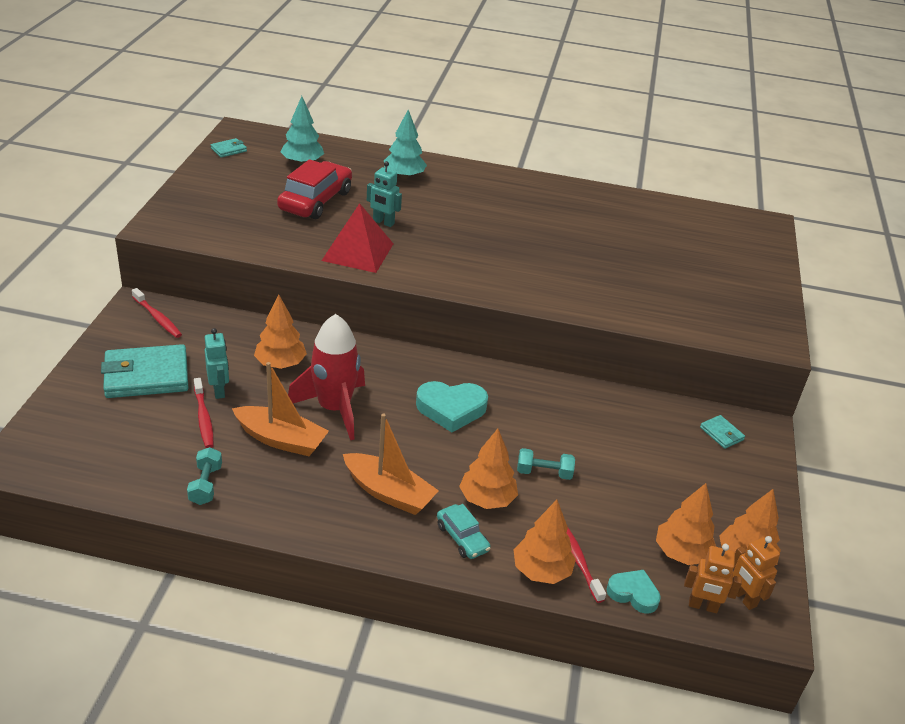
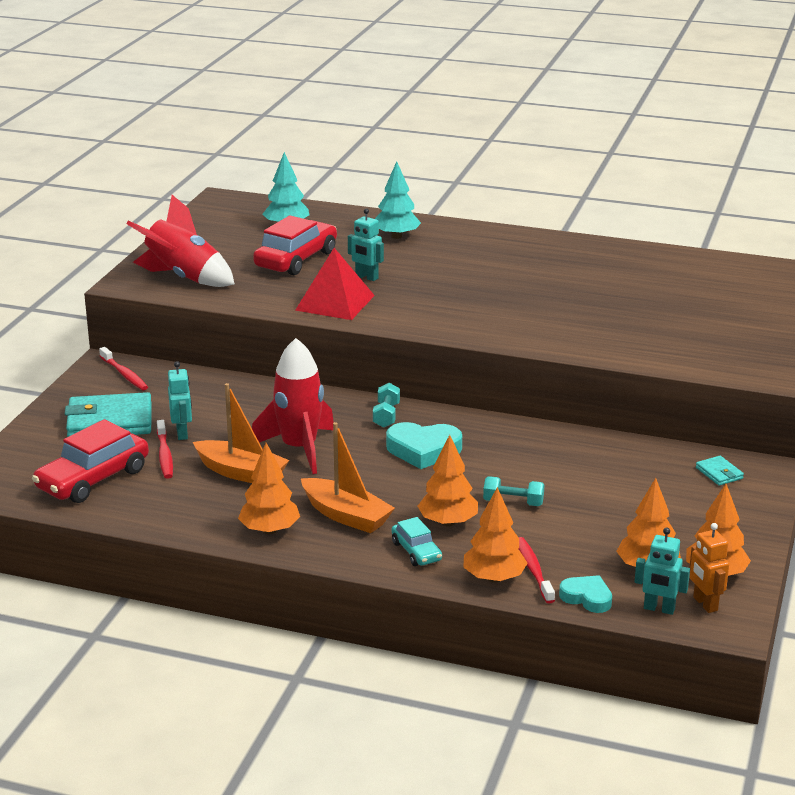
camera: 10 degrees right, 10 degrees down
turquoise dumbbell [187,447,222,505] -> turquoise dumbbell moved to [373,383,400,428]
turquoise wallet [211,138,247,158] -> none
orange tree [254,294,307,369] -> orange tree moved to [238,443,300,534]
orange robot [684,544,742,613] -> turquoise robot [635,527,690,615]
none -> red car [32,419,149,503]
none -> red rocket [126,195,235,287]

